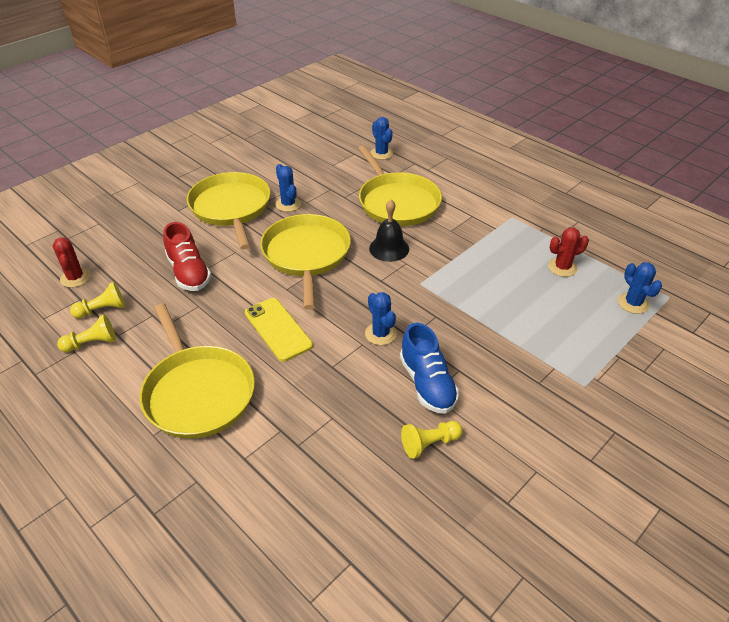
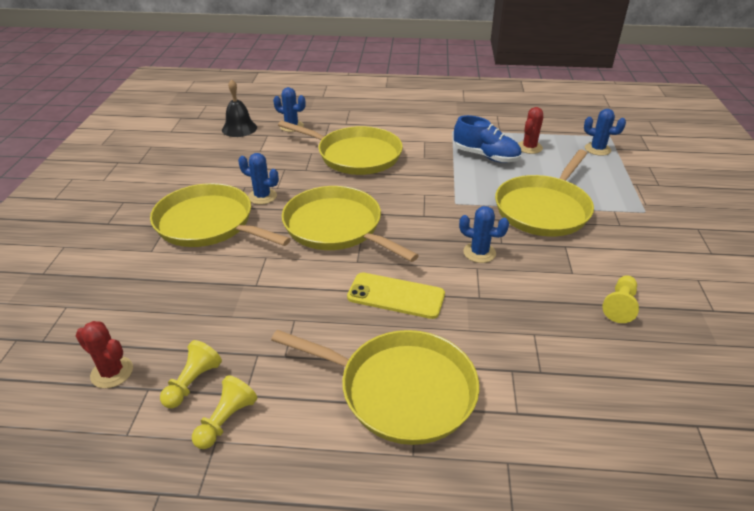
camera: 40 degrees left, 5 degrees down
red shoe [163,222,212,291] -> none
black bell [369,200,409,262] -> black bell moved to [222,79,257,137]
blue shoe [400,322,459,414] -> blue shoe moved to [454,115,521,163]
none -> yellow pan [495,150,594,236]

